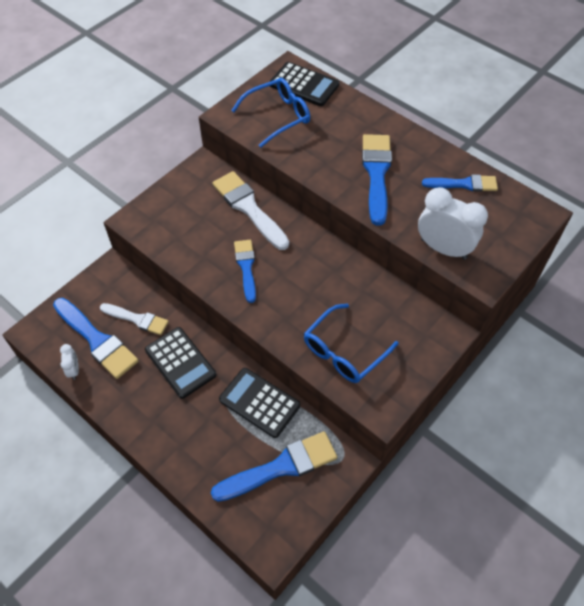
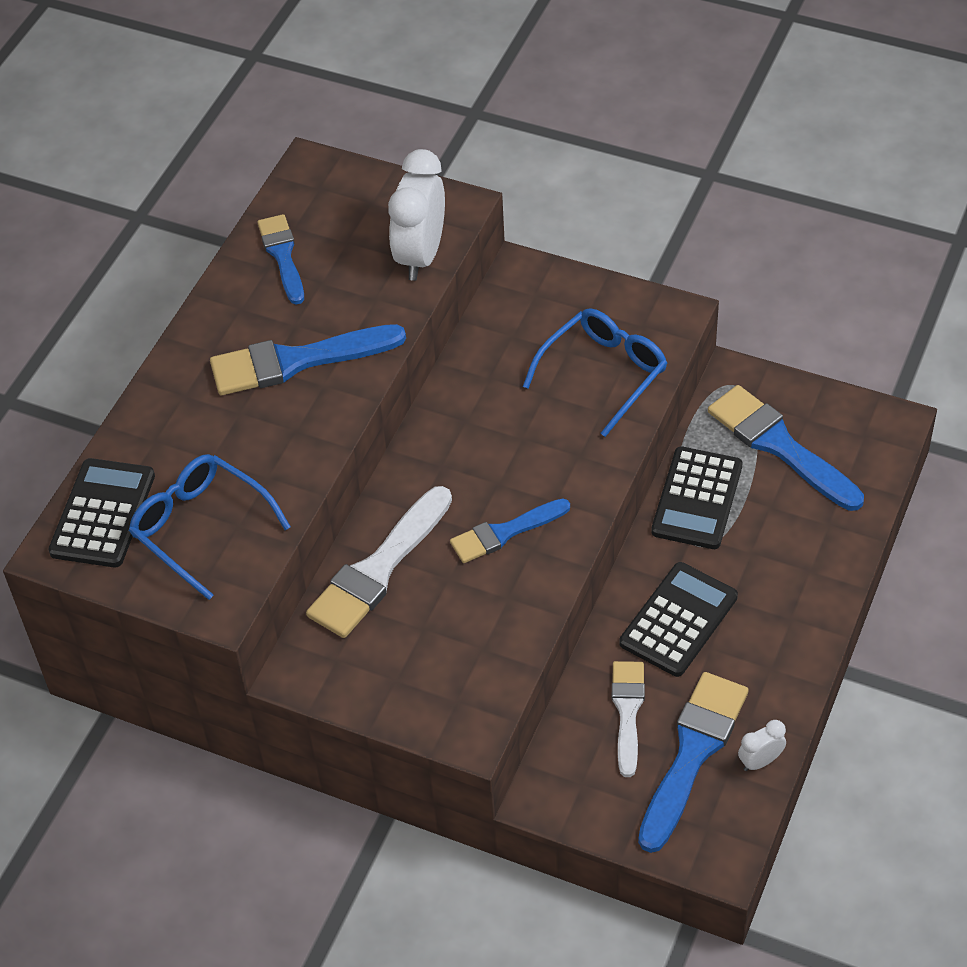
camera: 105 degrees left, 5 degrees down
blue glasses [304,304,398,383] -> blue glasses turned 75 degrees counterclockwise [523,308,667,437]

